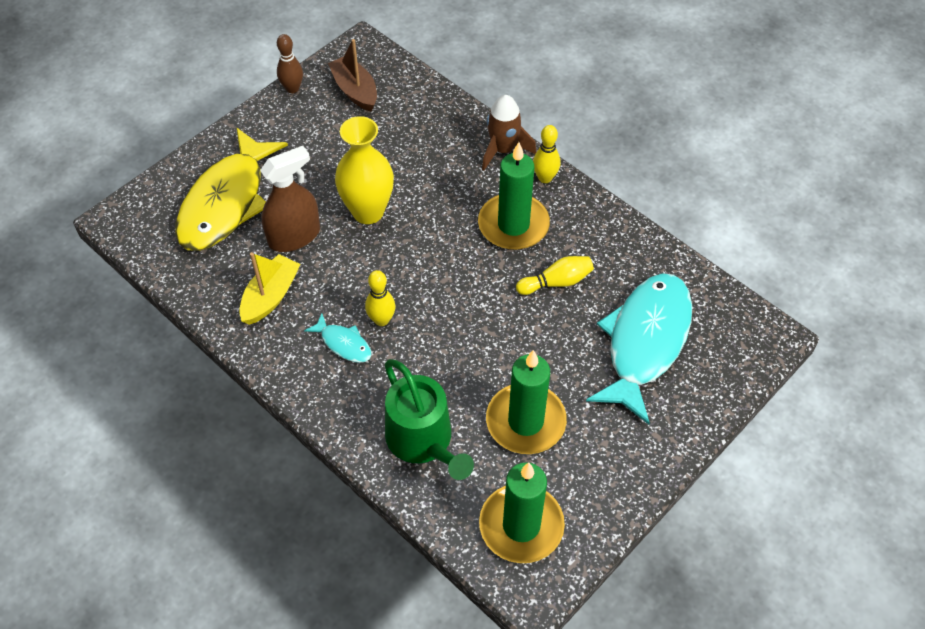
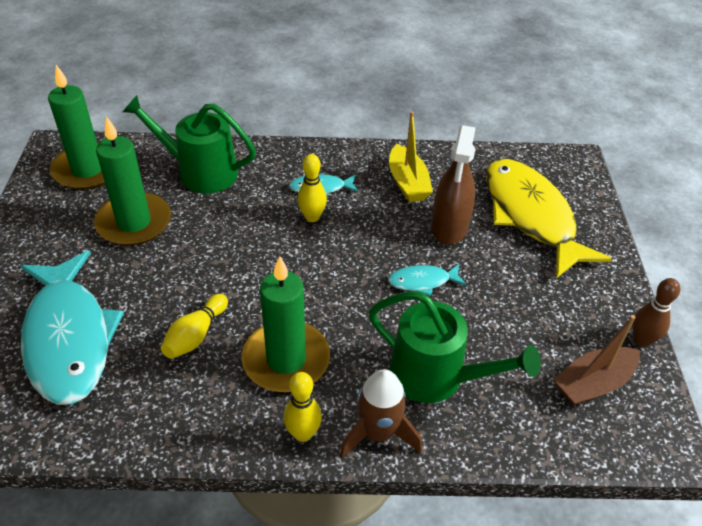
camera: 135 degrees right, 10 degrees down
brown boat [328,39,377,112] -> brown boat turned 135 degrees clockwise [553,315,640,406]
yellow vase [335,116,394,224] -> turquoise fish [388,264,467,296]
none -> green watering can [369,292,541,403]

